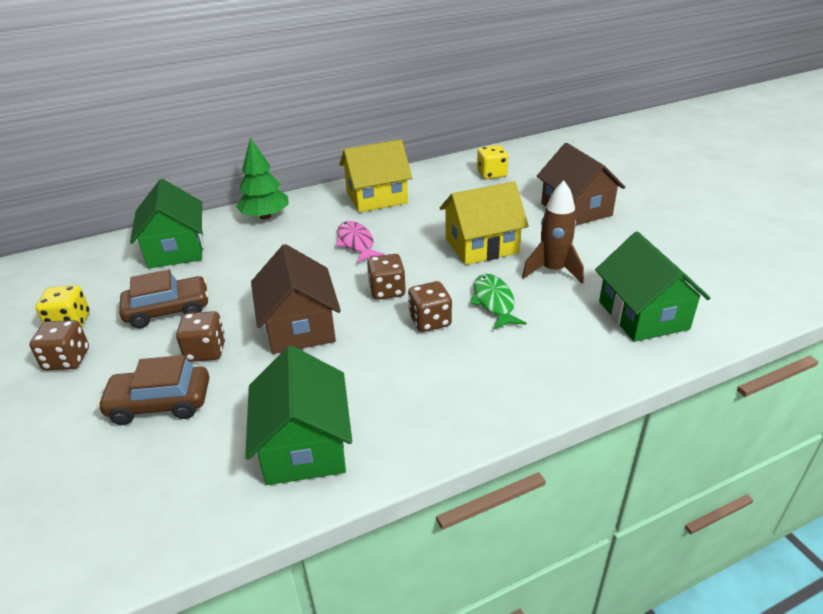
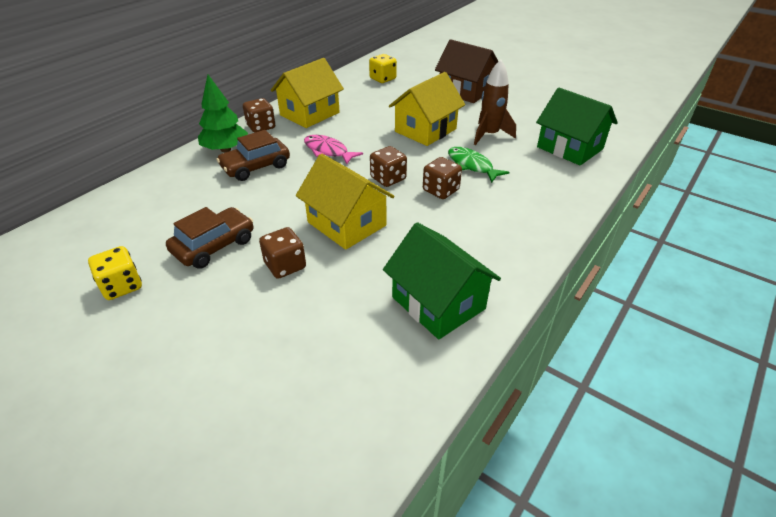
camera: 30 degrees left, 5 degrees up
brown dice [29,320,89,370] -> brown dice moved to [243,98,275,133]
brown car [97,355,209,425] -> brown car moved to [216,130,290,181]
green house [130,179,204,268] -> none
brown house [251,244,341,354] -> yellow house [296,154,394,250]

